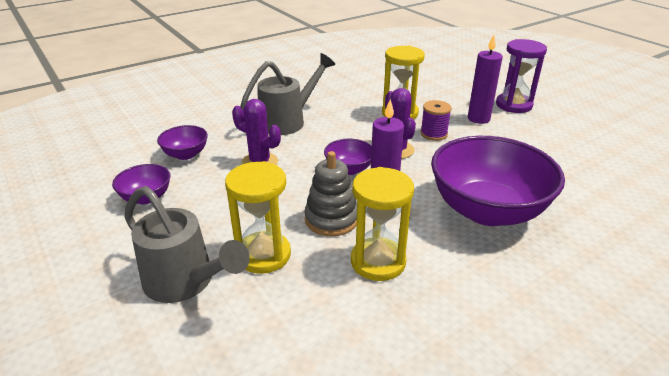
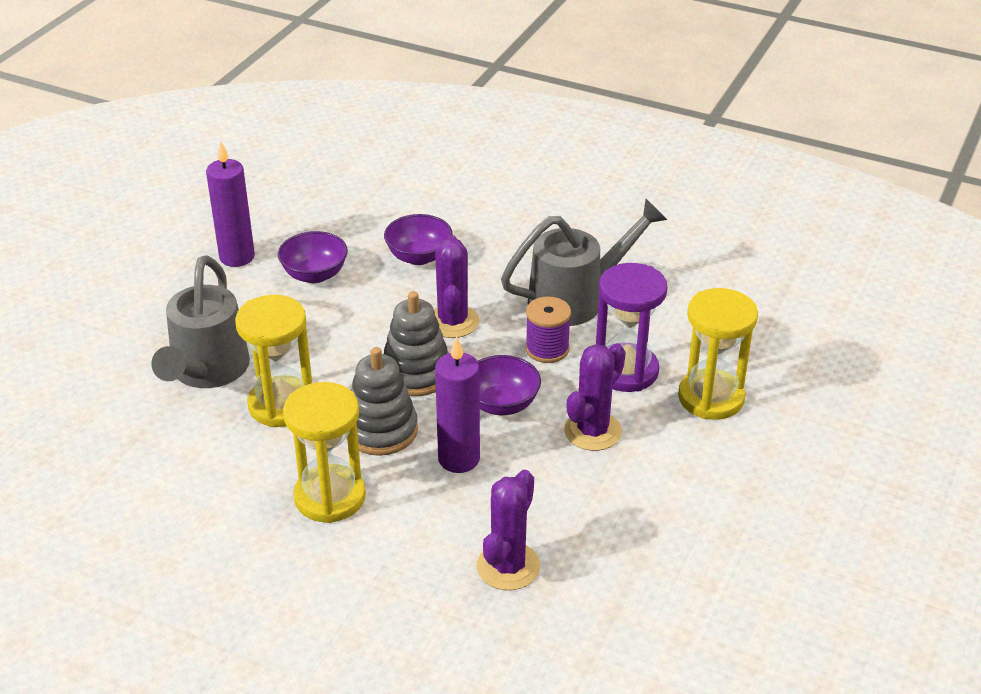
camera: 60 degrees right, 5 degrees up
grey watering can [240,53,335,135] -> grey watering can turned 45 degrees counterclockwise [501,199,667,326]
purple spool [420,100,452,141] -> purple spool moved to [525,296,571,363]
purple bowl [431,136,565,226] -> purple cactus [477,470,540,590]
purple candle [468,35,503,124] -> purple candle moved to [206,141,255,267]
purple hourglass [496,39,547,113] -> purple hourglass moved to [596,263,667,392]
none -> grey stacking toy [384,291,449,396]

